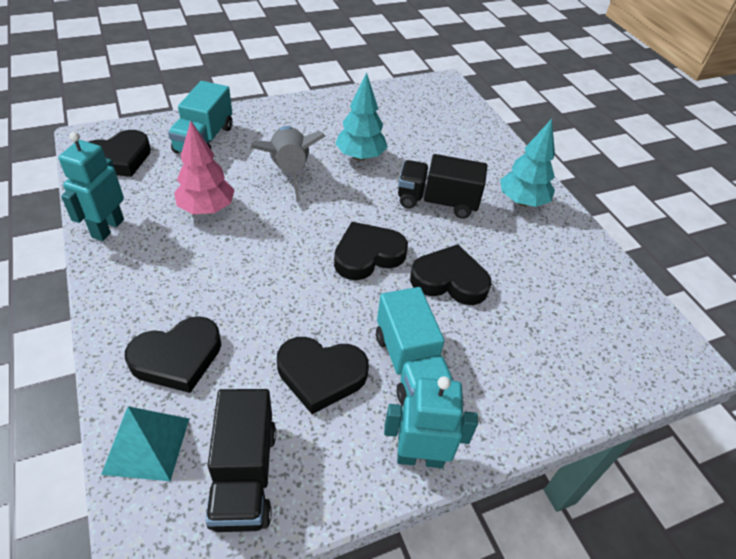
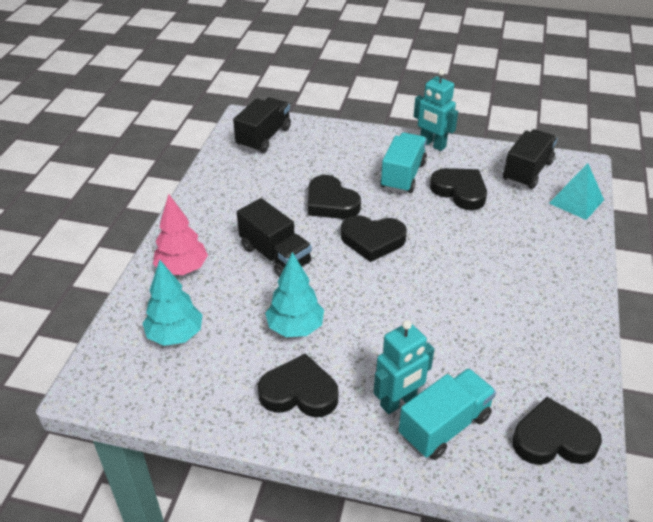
camera: 140 degrees left, 5 degrees down
turquoise robot [58,132,124,241] -> turquoise robot moved to [374,320,434,414]
black heart [125,316,221,393] -> black heart moved to [258,353,338,417]
pink tree [174,121,234,214] -> pink tree moved to [153,194,208,275]
grey rocket [251,126,326,201] -> none
turquoise tree [500,119,555,207] -> turquoise tree moved to [142,260,203,346]
none -> black truck [233,97,291,153]

